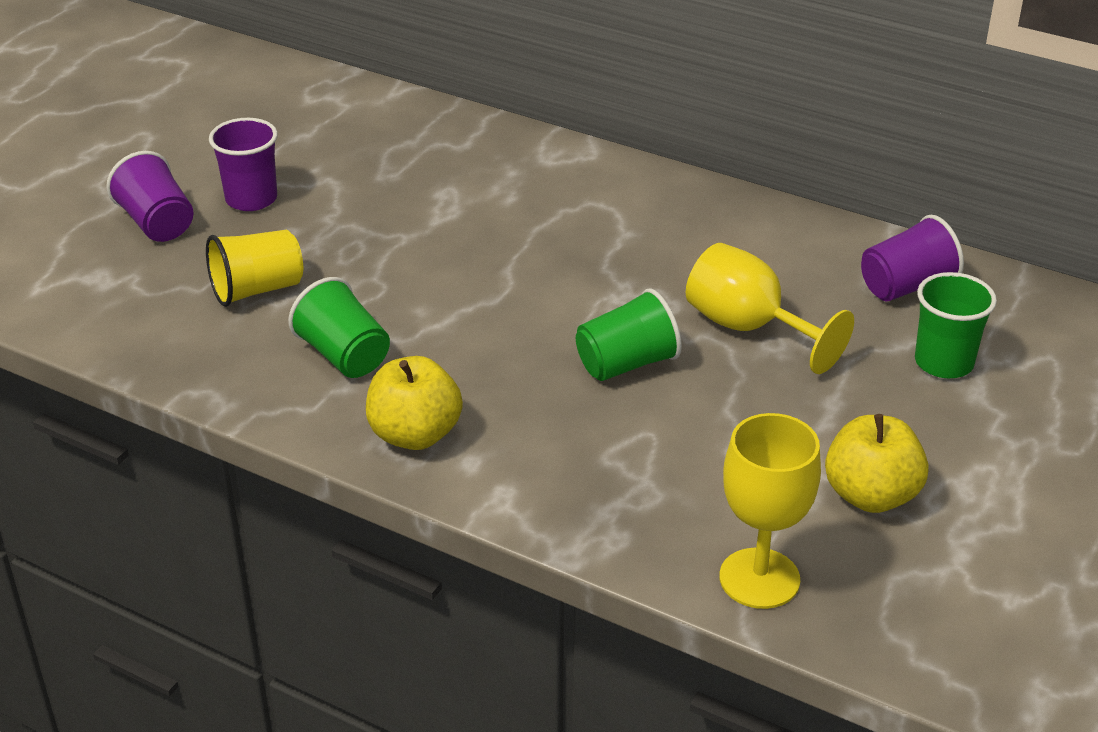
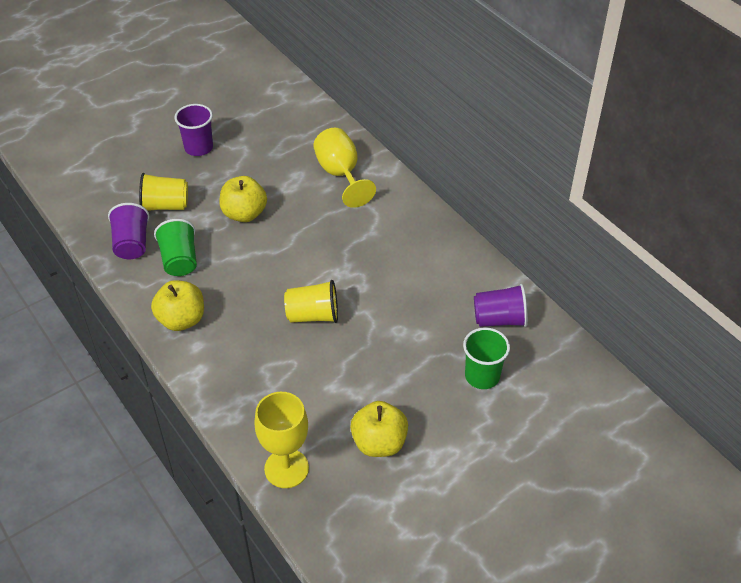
camera: 25 degrees right, 10 degrees up
purple cup [106,151,194,242] -> purple cup moved to [108,203,149,259]
green cup [576,288,682,381] -> yellow cup [284,280,338,323]
yellow goblet [686,243,854,374] -> yellow goblet moved to [313,128,376,208]
none -> yellow apple [219,176,267,222]

